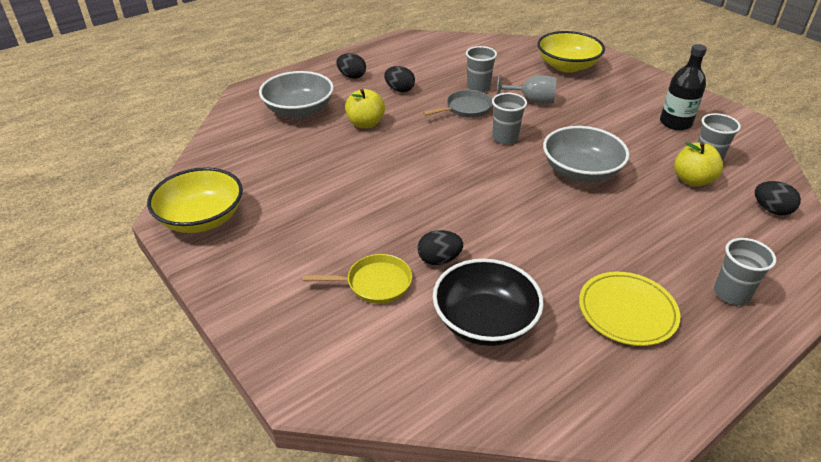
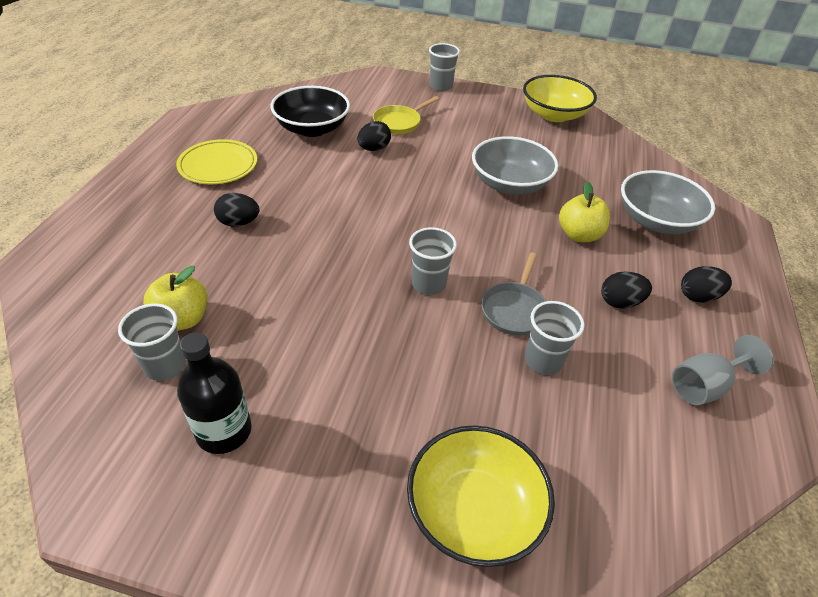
camera: 140 degrees right, 5 degrees up
grey goblet [497,74,556,104] -> grey goblet moved to [672,335,773,405]
grey bowl [543,126,629,183] -> grey bowl moved to [472,136,558,195]
grey cup [714,238,777,305] -> grey cup moved to [429,43,460,91]
black egg [755,181,801,215] -> black egg moved to [214,193,259,227]

